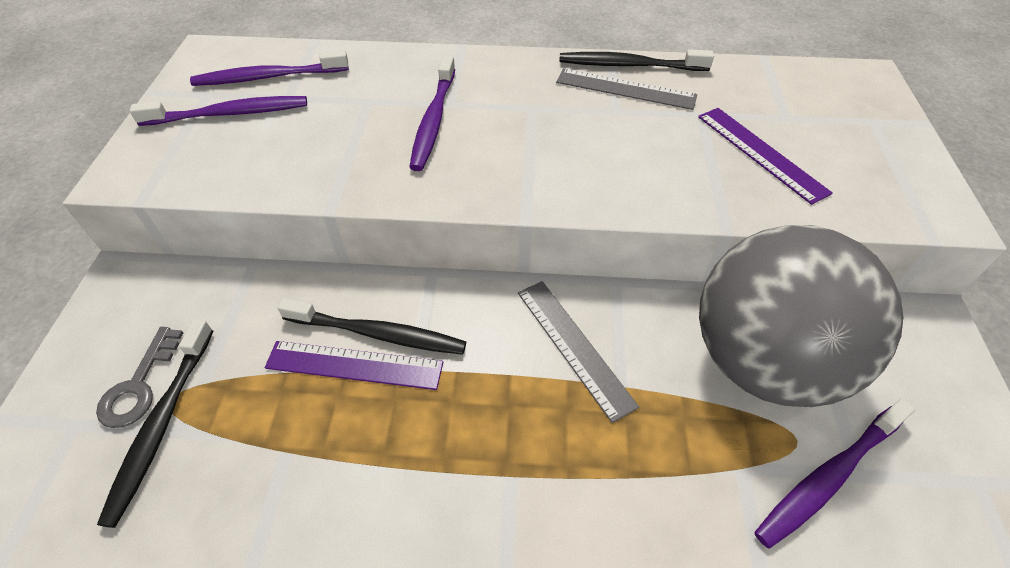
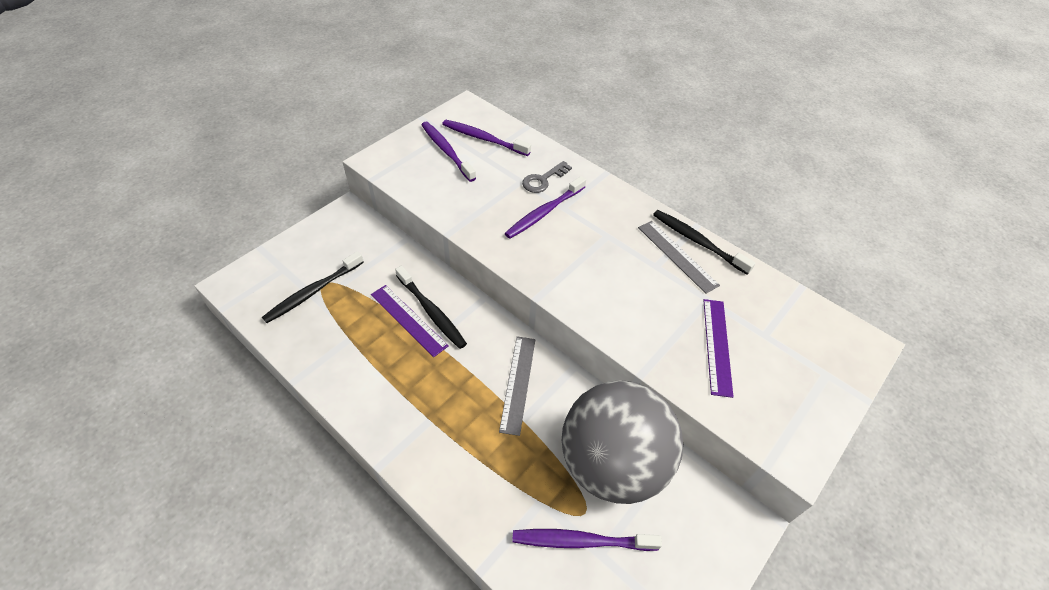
camera: 35 degrees right, 0 degrees up
grey key [96,327,183,428] -> grey key moved to [522,161,572,193]
purple toothbrush [130,96,307,126] -> purple toothbrush turned 150 degrees counterclockwise [421,122,476,182]

